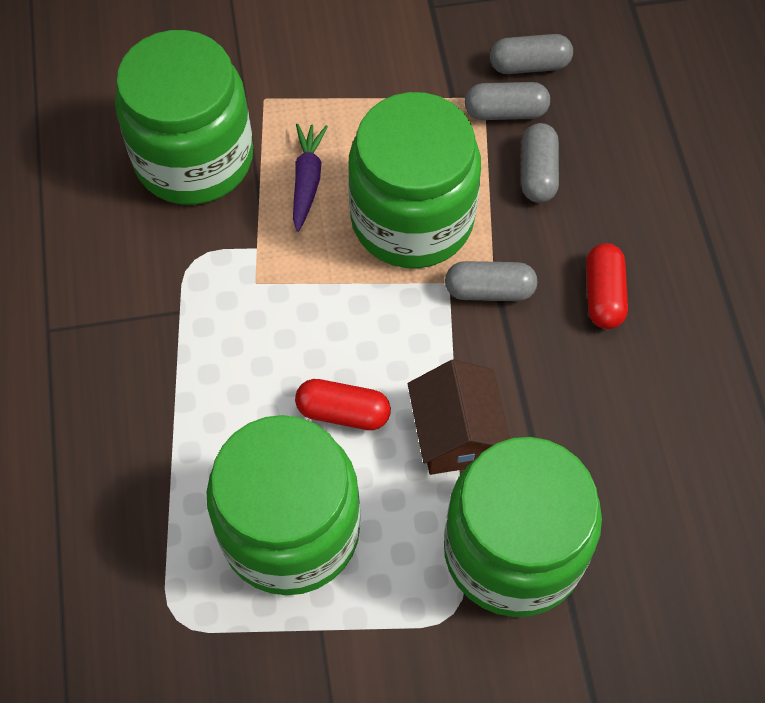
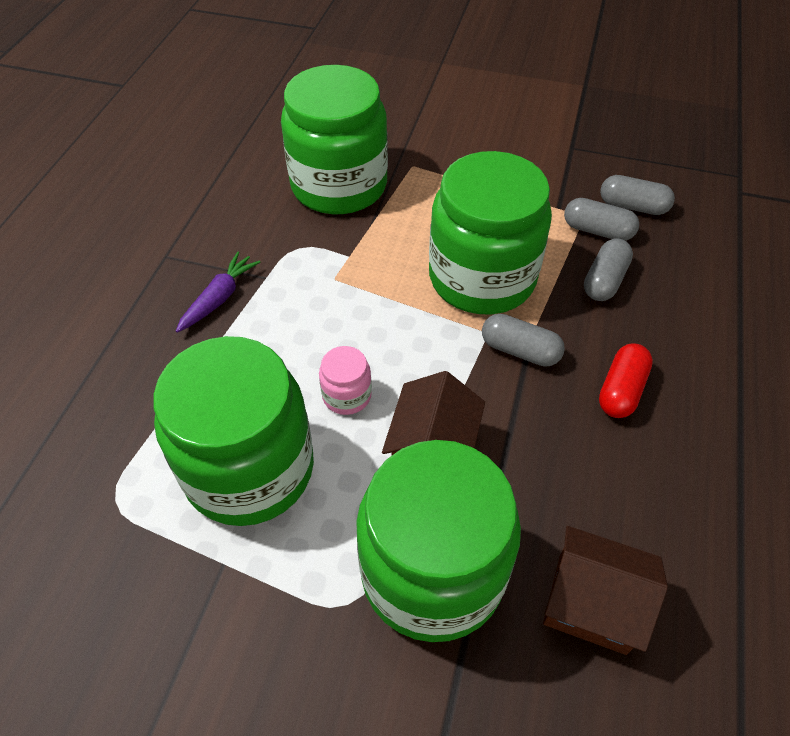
camera: 25 degrees right, 10 degrees down
purple carrot [293,124,328,232] -> purple carrot moved to [176,252,260,333]
red capsule [295,379,391,430] -> pink jar [319,346,372,415]
none -> brown house [543,526,668,655]

